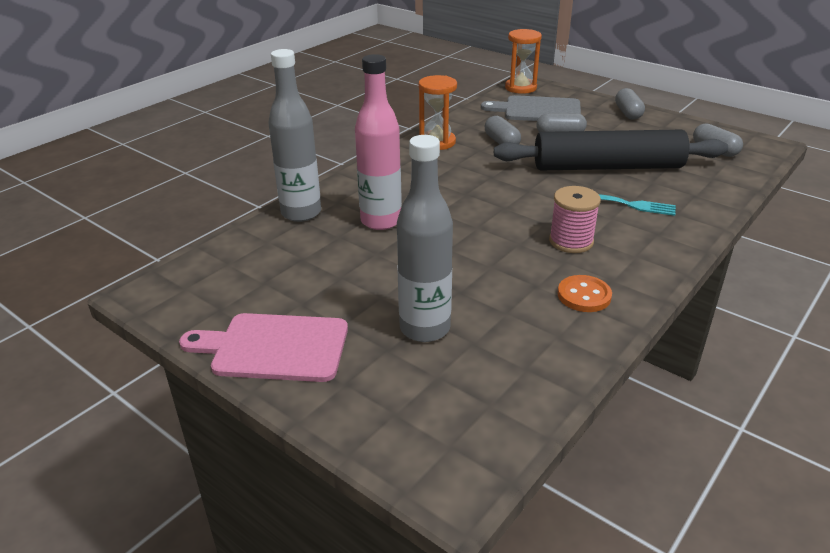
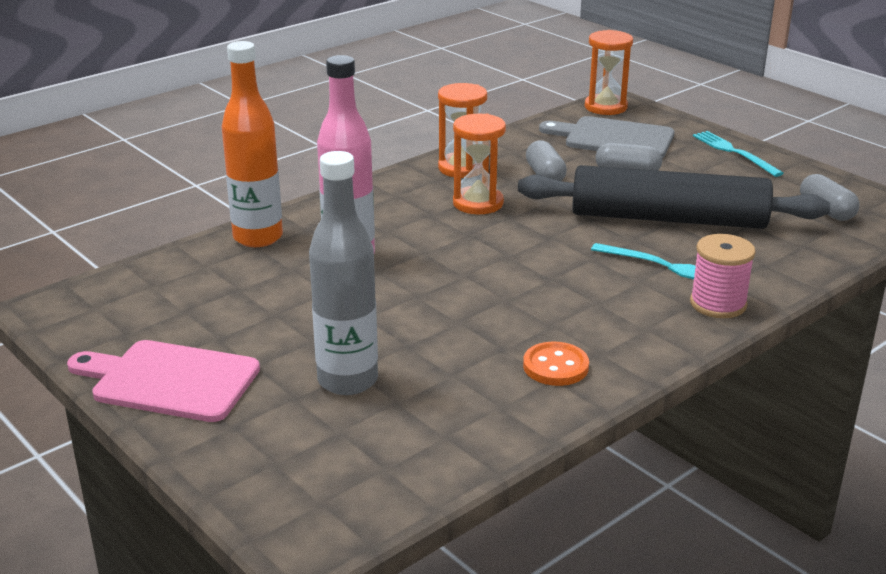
camera: 10 degrees right, 5 degrees down
grey bottle [268,49,321,222] -> orange bottle [222,41,283,247]
pink spool [549,186,601,253] -> pink spool moved to [690,234,756,318]
grey capsule [615,88,645,120] -> turquoise fork [693,131,784,177]
none -> orange hourglass [453,114,506,214]

